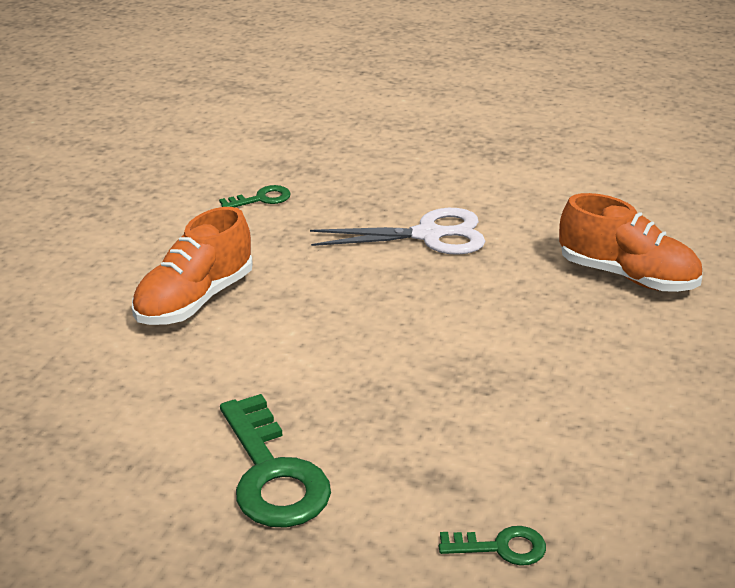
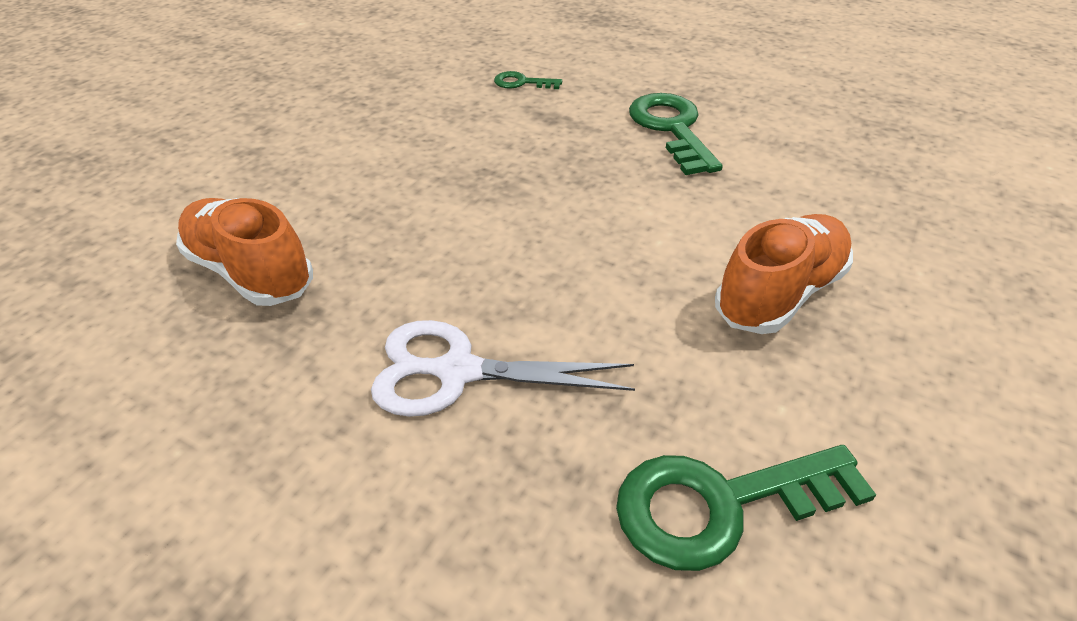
camera: 170 degrees left, 10 degrees up
green key [219,185,291,207] -> green key [616,445,876,571], size x1.95

